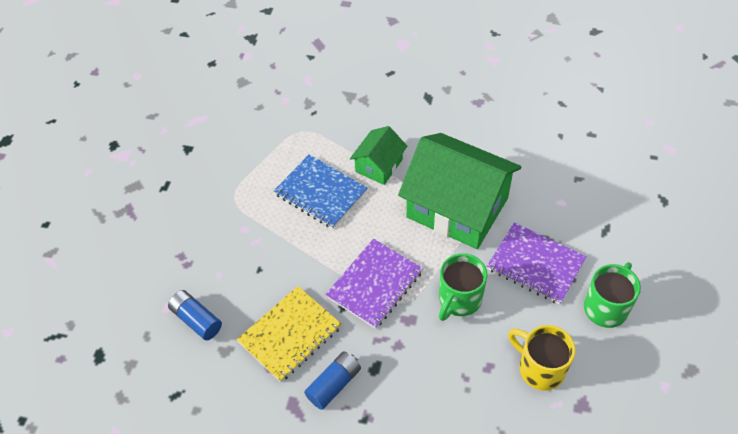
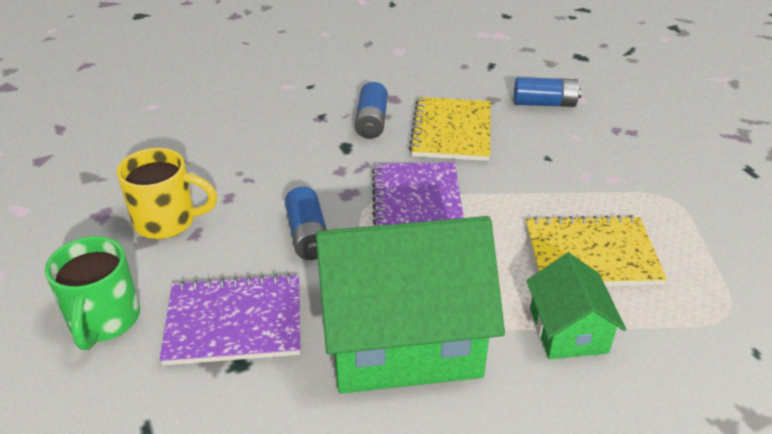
camera: 140 degrees right, 15 degrees down
blue notebook [274,154,367,229] -> yellow notebook [526,215,667,286]
green mug [439,253,488,321] -> blue battery [285,187,327,260]

